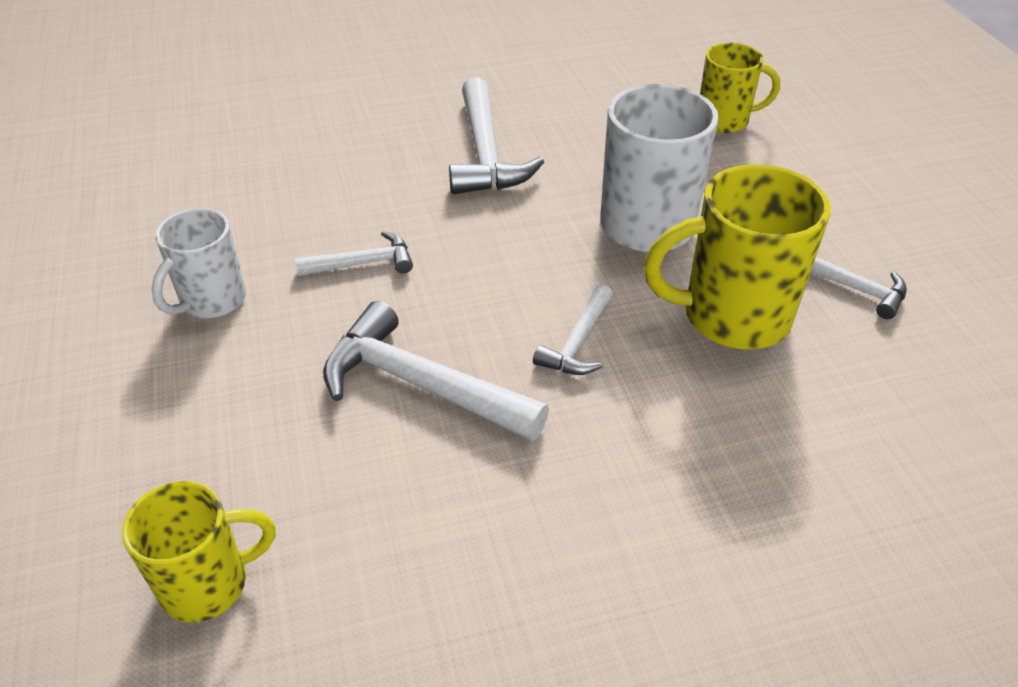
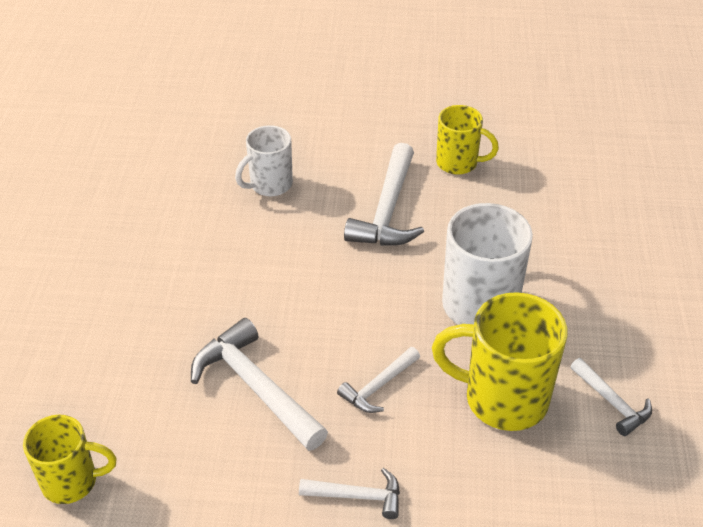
camera: 20 degrees right, 0 degrees up
white mug [152,208,246,318] -> white mug moved to [235,125,293,196]
white hammer [295,231,413,276] -> white hammer moved to [299,468,400,519]
yellow mug [700,43,780,133] -> yellow mug moved to [436,105,499,175]

